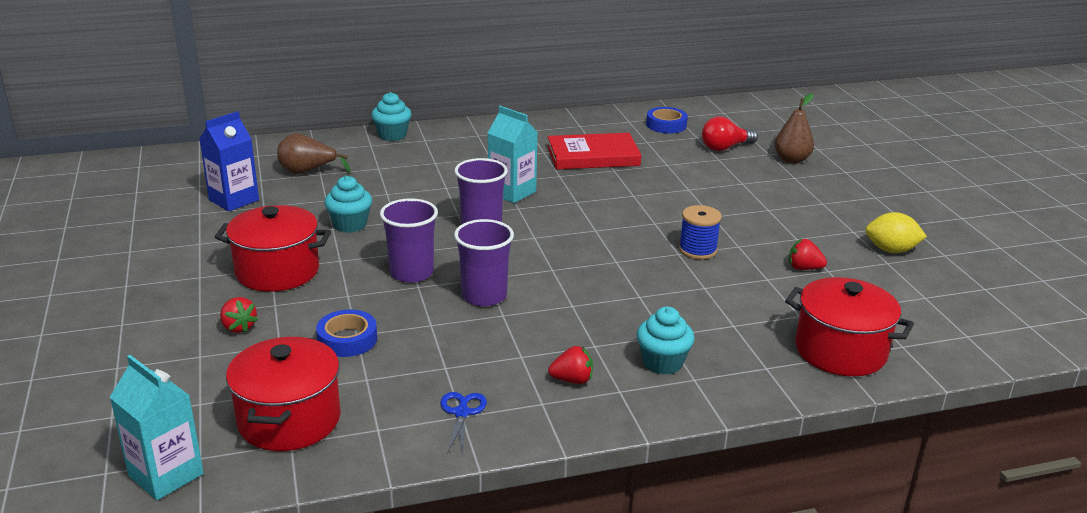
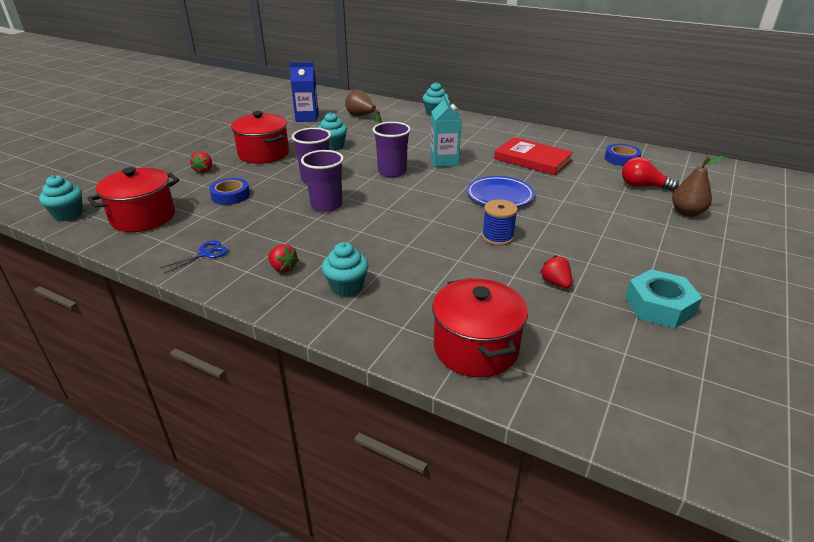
camera: 45 degrees right, 5 degrees up
turquoise carton [110,355,204,500] -> turquoise cupcake [39,175,83,222]
yellow lemon [865,212,927,253] -> turquoise nut [625,269,702,328]
none -> blue plate [467,176,535,207]

